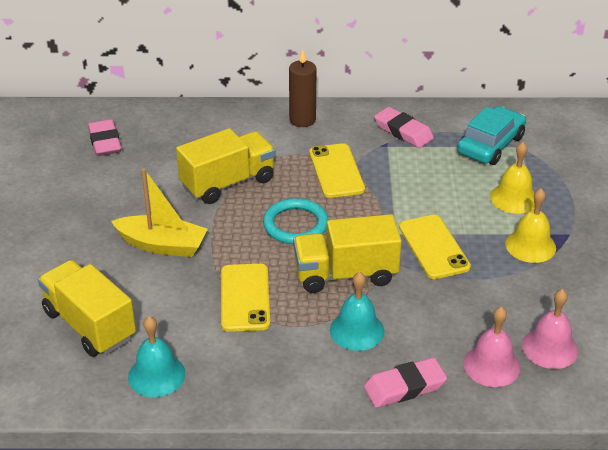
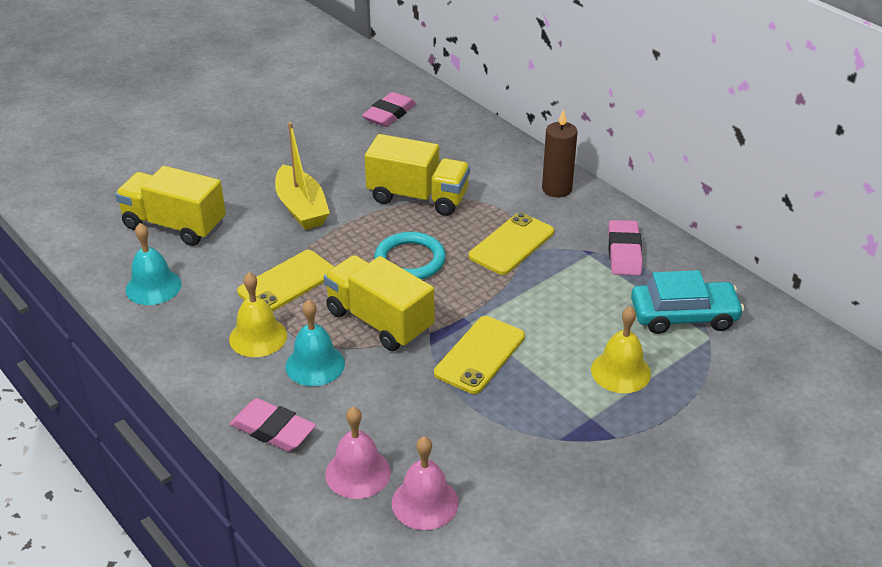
camera: 50 degrees right, 0 degrees up
yellow truck [38,260,136,357] -> yellow truck turned 75 degrees counterclockwise [115,166,226,246]
yellow bell [505,188,556,263] -> yellow bell moved to [229,272,287,357]

